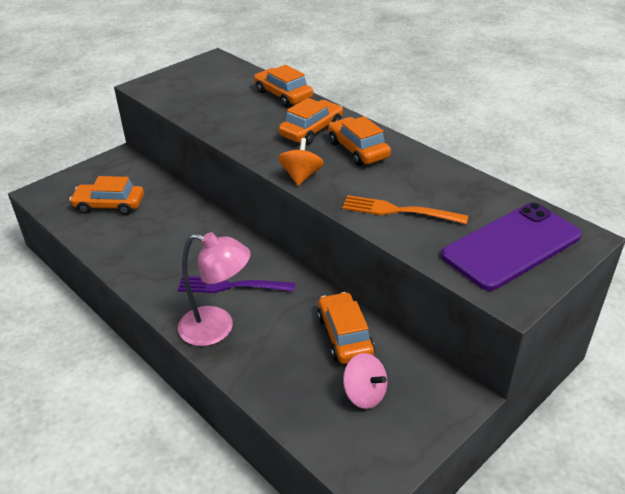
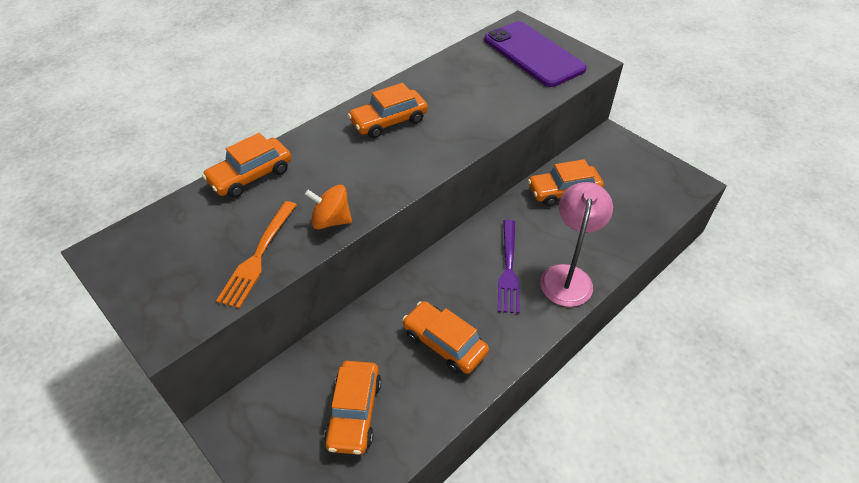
camera: 90 degrees left, 10 degrees up
orange car [278,98,343,145] -> orange car moved to [402,301,489,374]
orange spinning top [278,138,324,186] -> orange spinning top moved to [305,185,352,229]
orange fork [342,195,468,224] -> orange fork moved to [216,201,296,309]
pink spinning top [343,353,387,409] -> none

